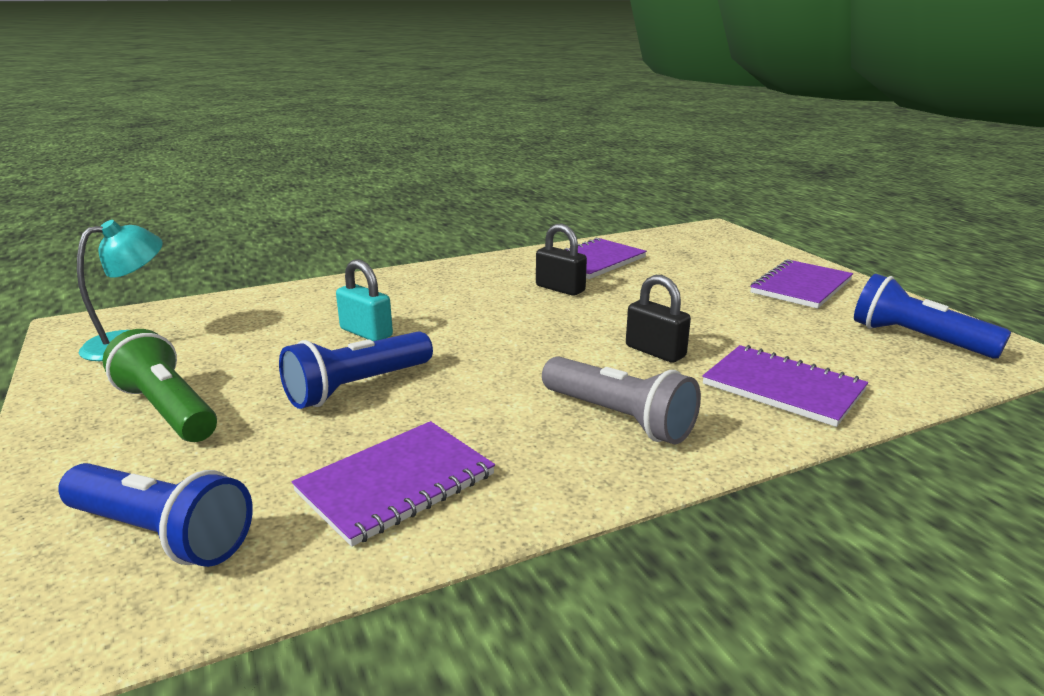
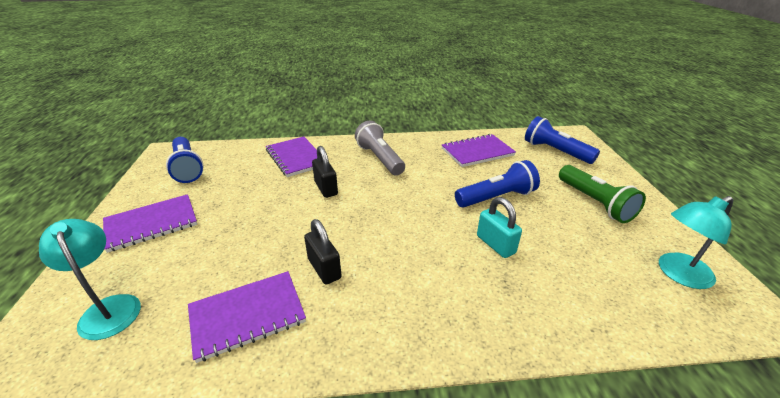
camera: 160 degrees left, 10 degrees up
none -> turquoise lamp [39,219,141,340]

